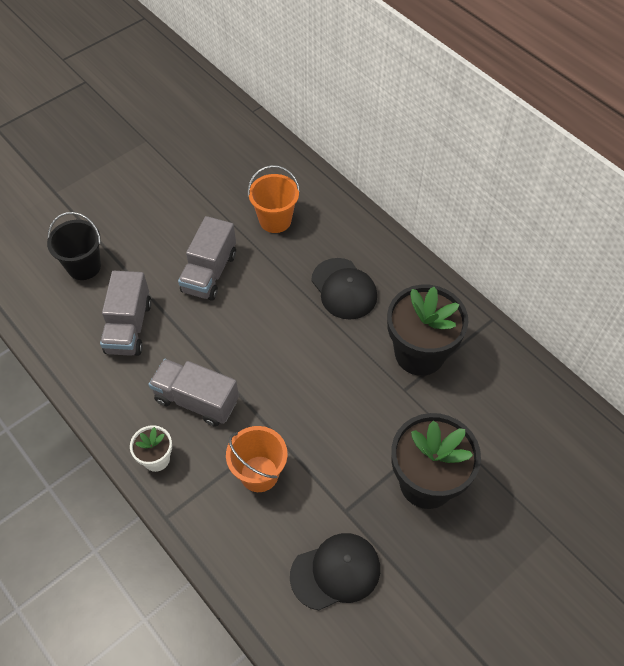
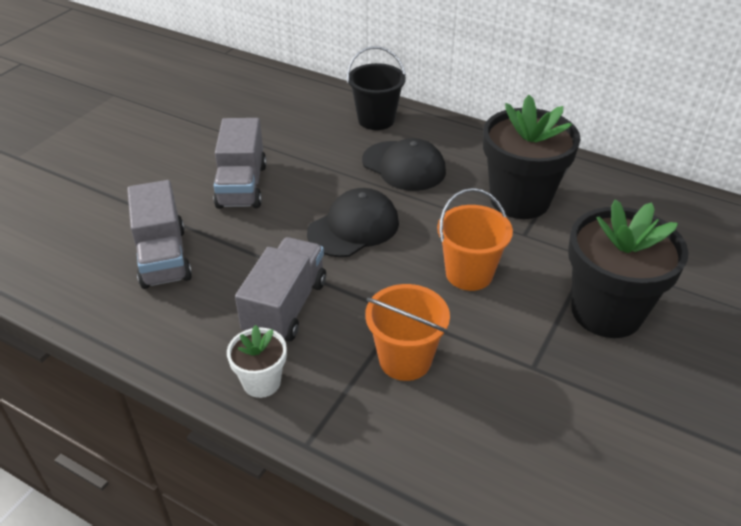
camera: 20 degrees left, 15 degrees down
black bucket [47,212,101,280] -> black bucket moved to [347,46,406,130]
grey truck [149,359,239,427] -> grey truck turned 105 degrees clockwise [235,237,326,341]
orange bucket [248,165,300,233] -> orange bucket moved to [437,188,513,291]
black cap [290,533,380,611] -> black cap moved to [307,188,399,257]

